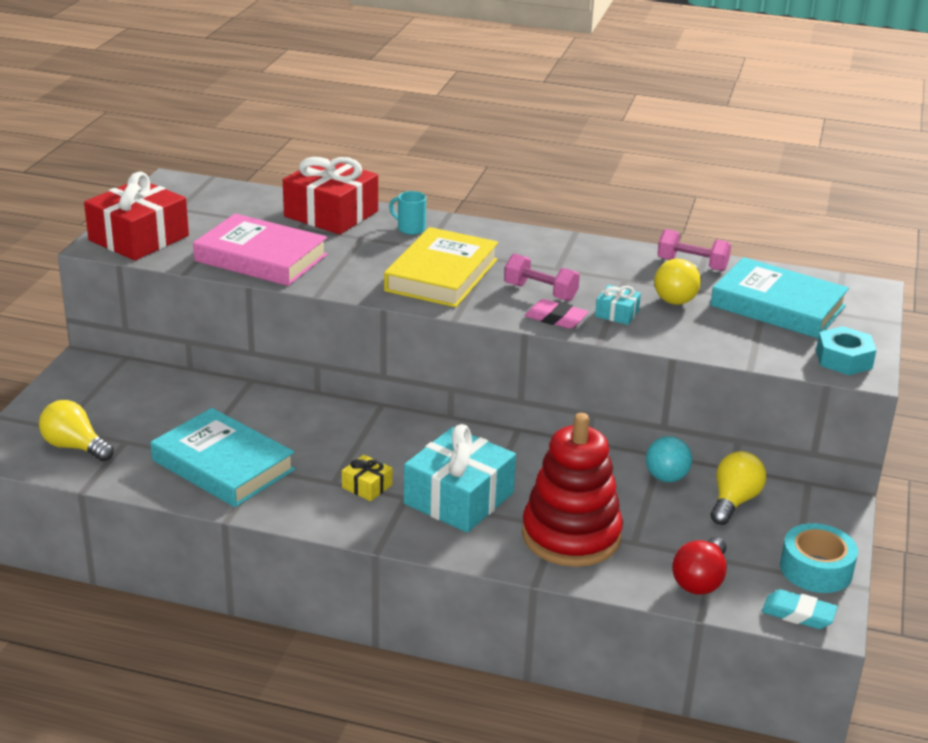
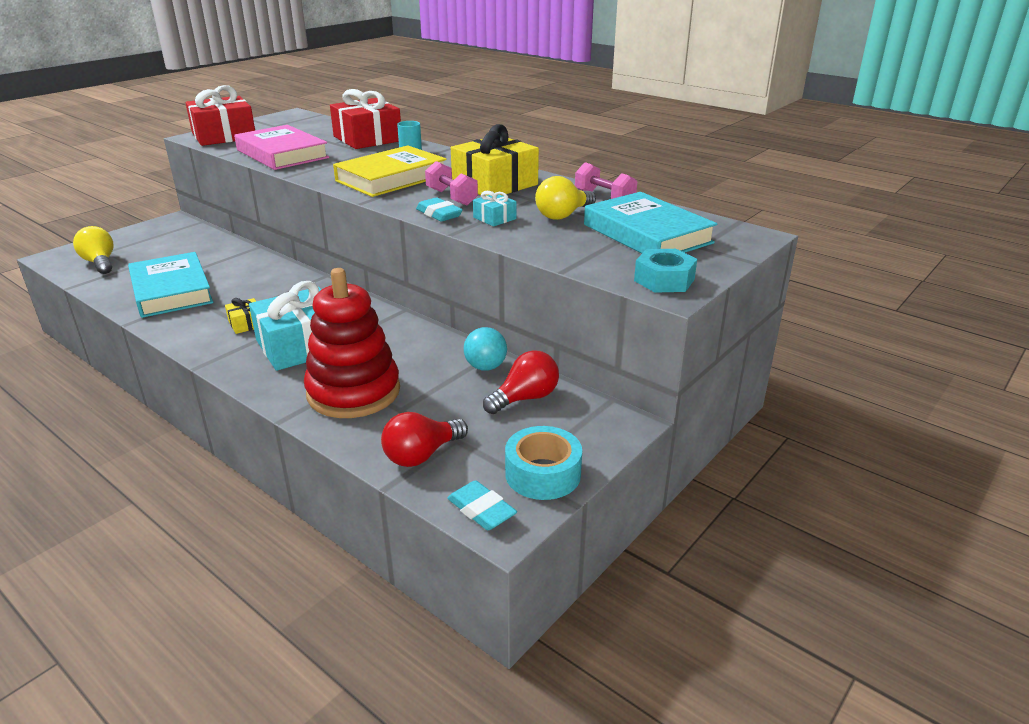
camera: 25 degrees right, 0 degrees up
pink eraser [525,299,589,329] -> turquoise eraser [416,197,463,222]
yellow light bulb [711,451,766,525] -> red light bulb [483,350,559,414]
none -> yellow gift [451,124,539,196]

